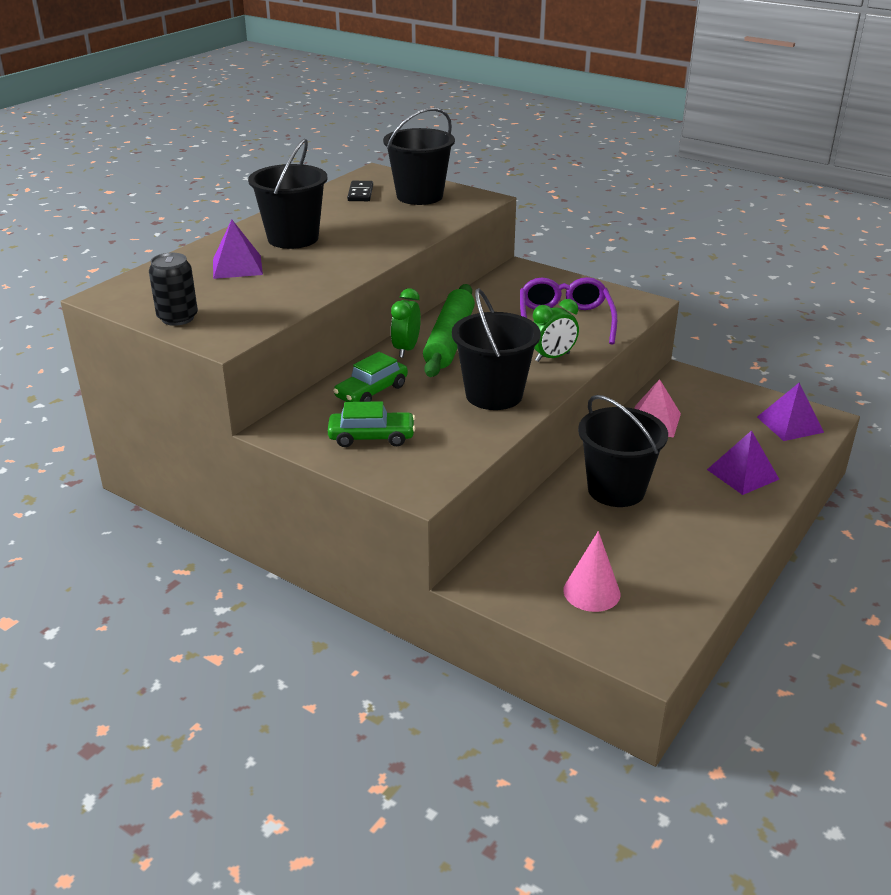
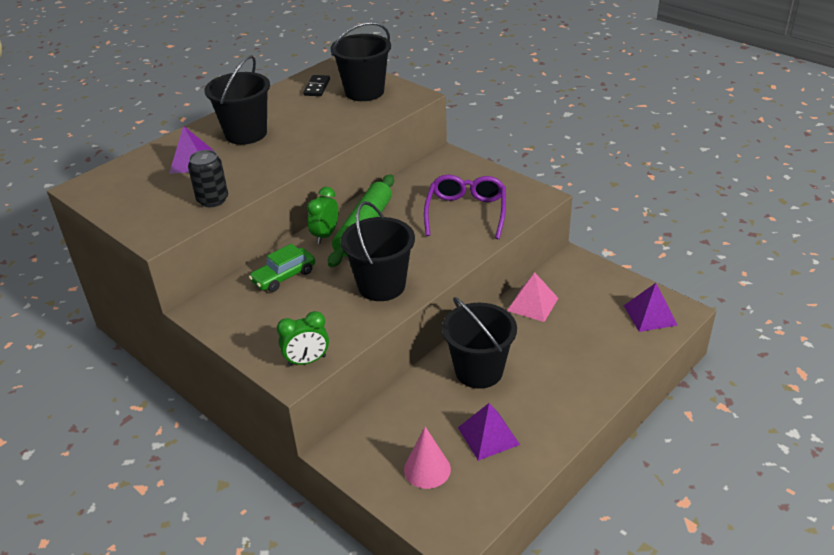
camera: 10 degrees right, 5 degrees up
black can [149,253,198,326] -> black can moved to [188,150,228,207]
green car [328,401,415,447] -> none
green clock [533,299,579,362] -> green clock moved to [277,311,329,366]
purple pyramid [707,430,779,495] -> purple pyramid moved to [458,403,520,461]

